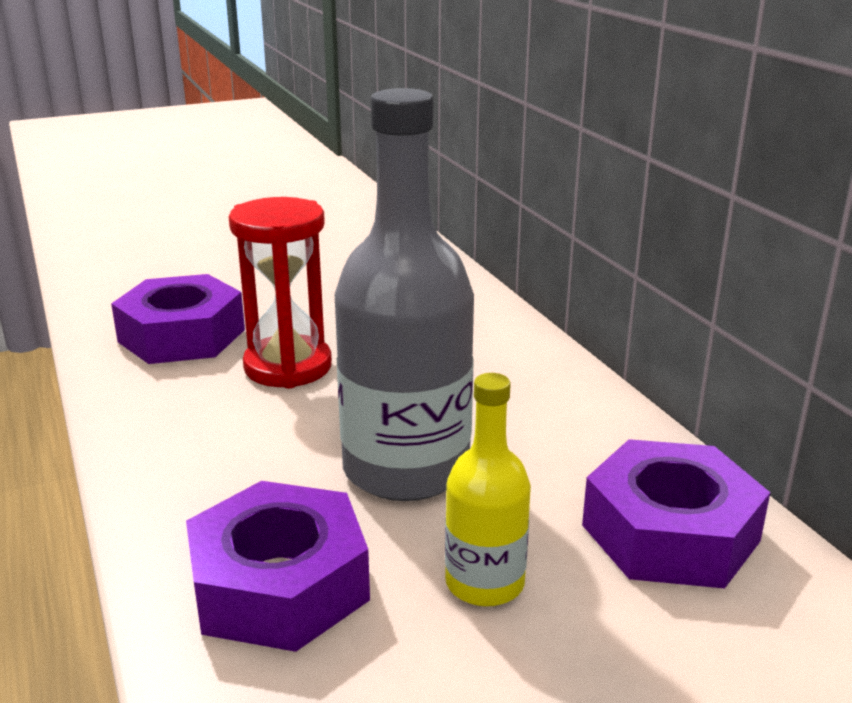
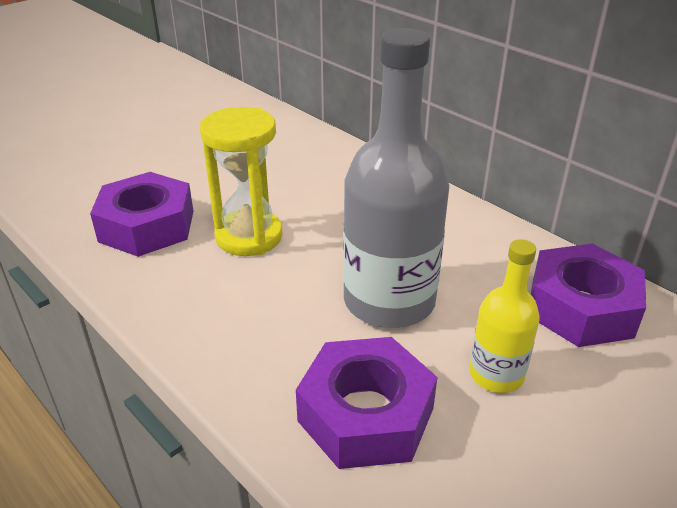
camera: 20 degrees left, 10 degrees up
red hourglass [229,197,332,388] -> yellow hourglass [200,107,283,256]

